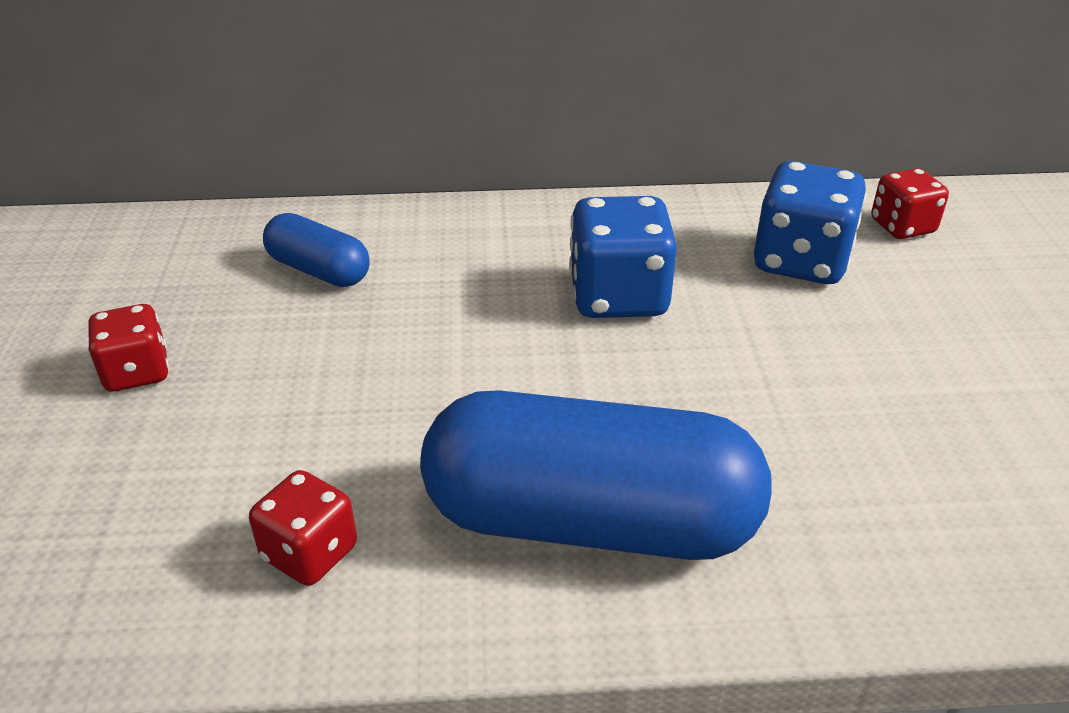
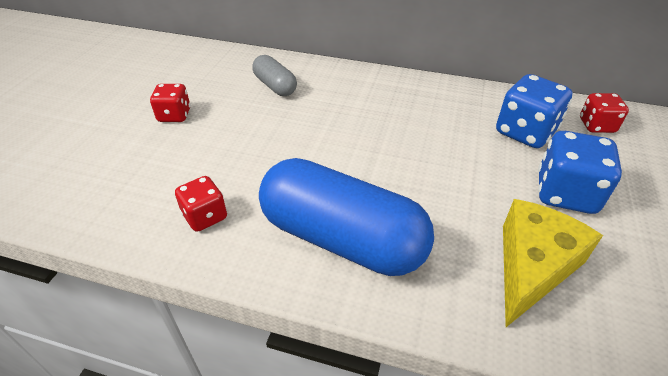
camera: 20 degrees right, 5 degrees up
blue capsule [263,213,370,287] -> grey capsule [252,55,297,96]
blue dice [569,196,677,318] -> blue dice moved to [538,131,622,214]
none -> yellow cheese [503,199,603,327]

